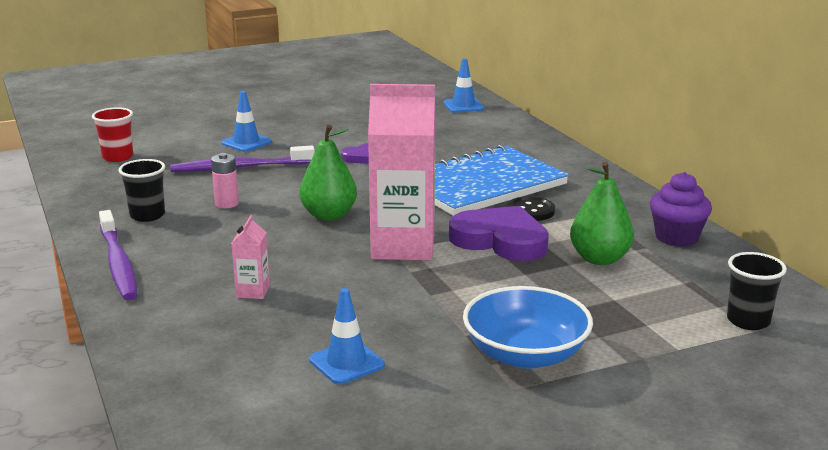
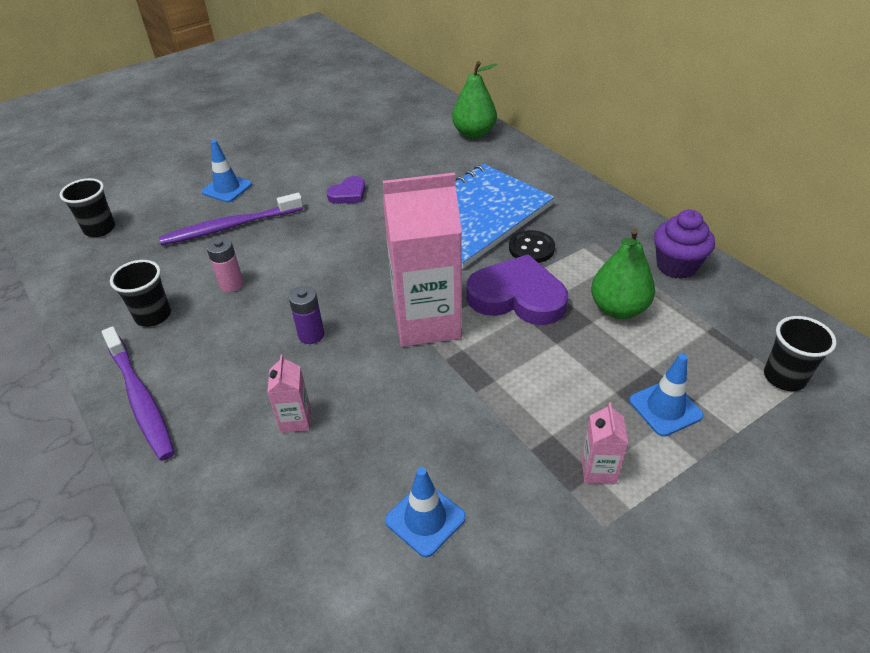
camera: 10 degrees left, 20 degrees up
red cup [92,107,133,162] -> black cup [60,178,115,237]
green pear [299,125,357,221] -> green pear moved to [452,61,497,139]
blue traffic cone [443,58,484,113] -> blue traffic cone moved to [629,354,704,437]
blue bowl [463,286,593,369] -> pink carton [581,403,628,484]
none -> purple battery [289,286,324,344]

